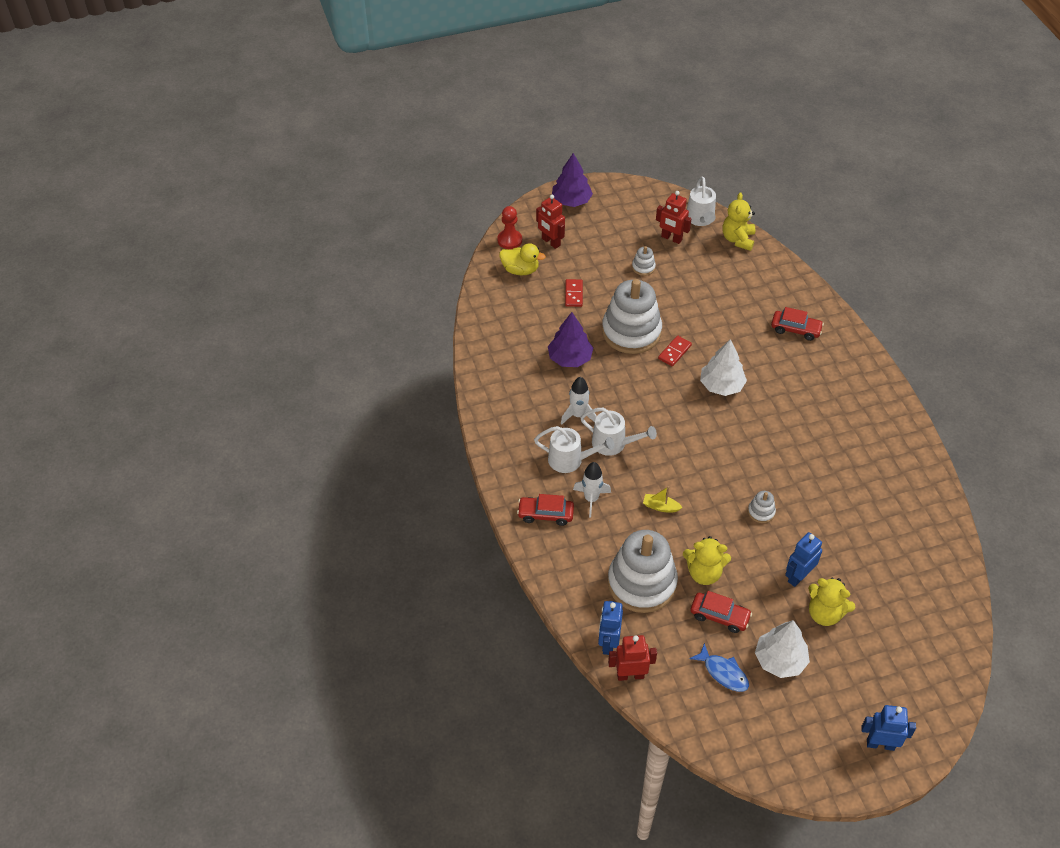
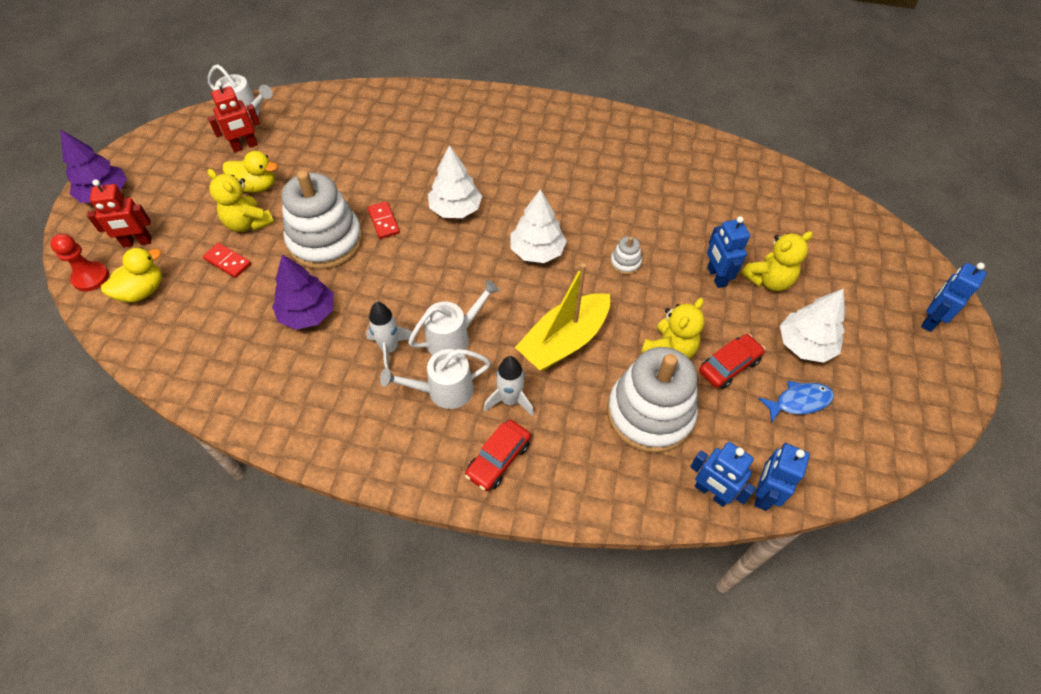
camera: 60 degrees left, 5 degrees up
white watering can [534,426,614,473] -> white watering can turned 150 degrees counterclockwise [380,349,491,409]
red robot [608,635,657,681] -> blue robot [754,443,810,511]
white stacking toy [632,246,656,276] -> yellow duck [223,151,278,193]
yellow boat [643,486,683,512] -> yellow boat [515,263,610,371], size x2.37
yellow teddy bear [722,193,755,251] -> yellow teddy bear moved to [207,169,274,232]
red car [771,307,824,341] -> none
none -> white tree [510,189,567,263]

